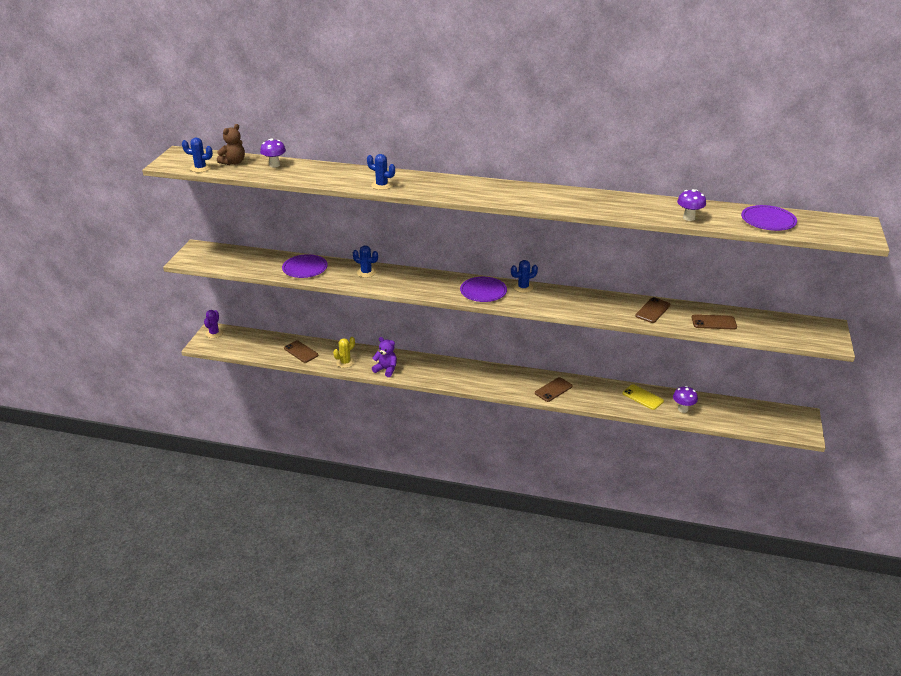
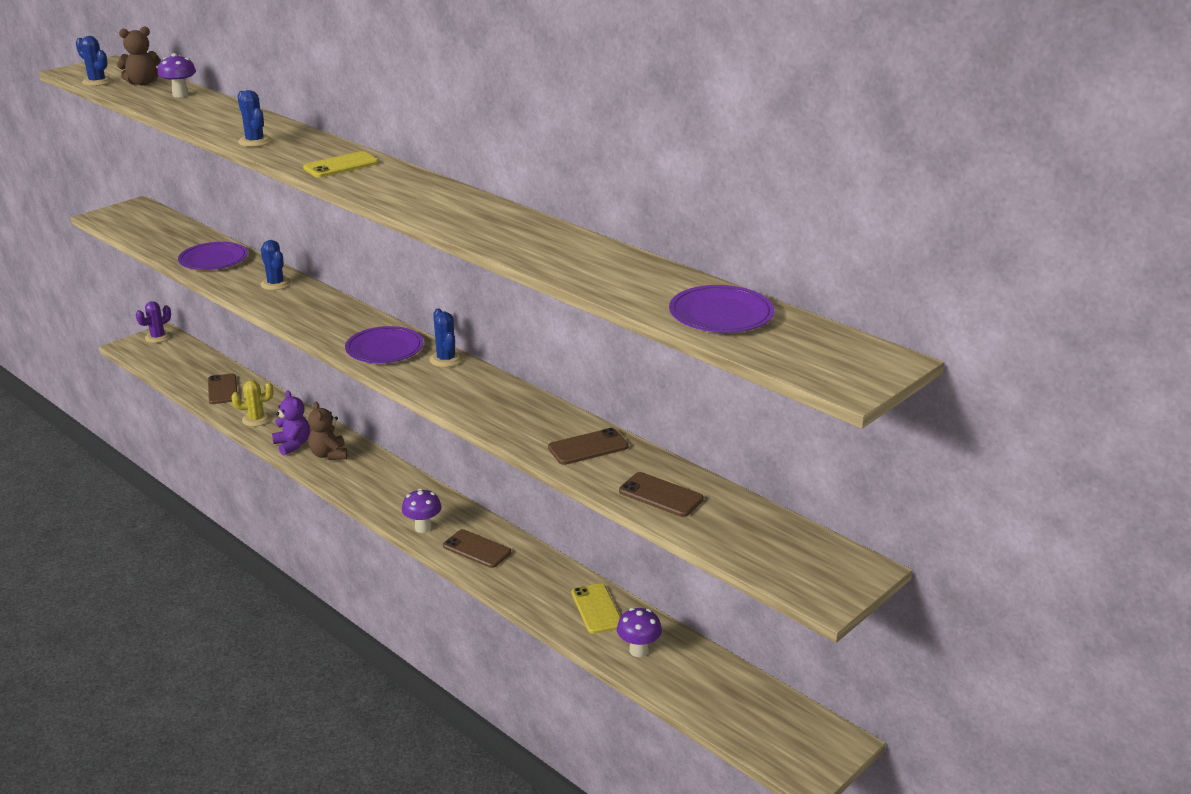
camera: 30 degrees right, 5 degrees down
blue cactus [511,260,538,293] -> blue cactus turned 60 degrees clockwise [429,309,463,367]
brown phone [535,377,573,402] -> brown phone turned 45 degrees clockwise [443,529,511,568]
purple mushroom [677,189,706,221] -> purple mushroom moved to [402,488,442,533]
none -> yellow phone [303,151,379,177]
none -> brown teddy bear [308,402,347,460]

